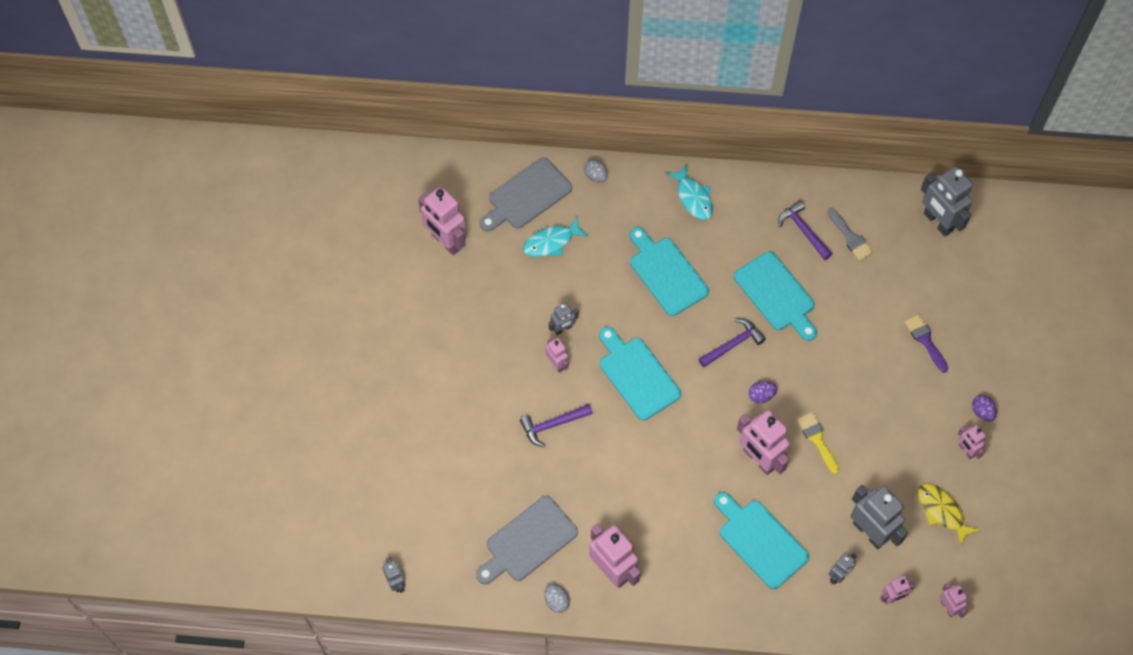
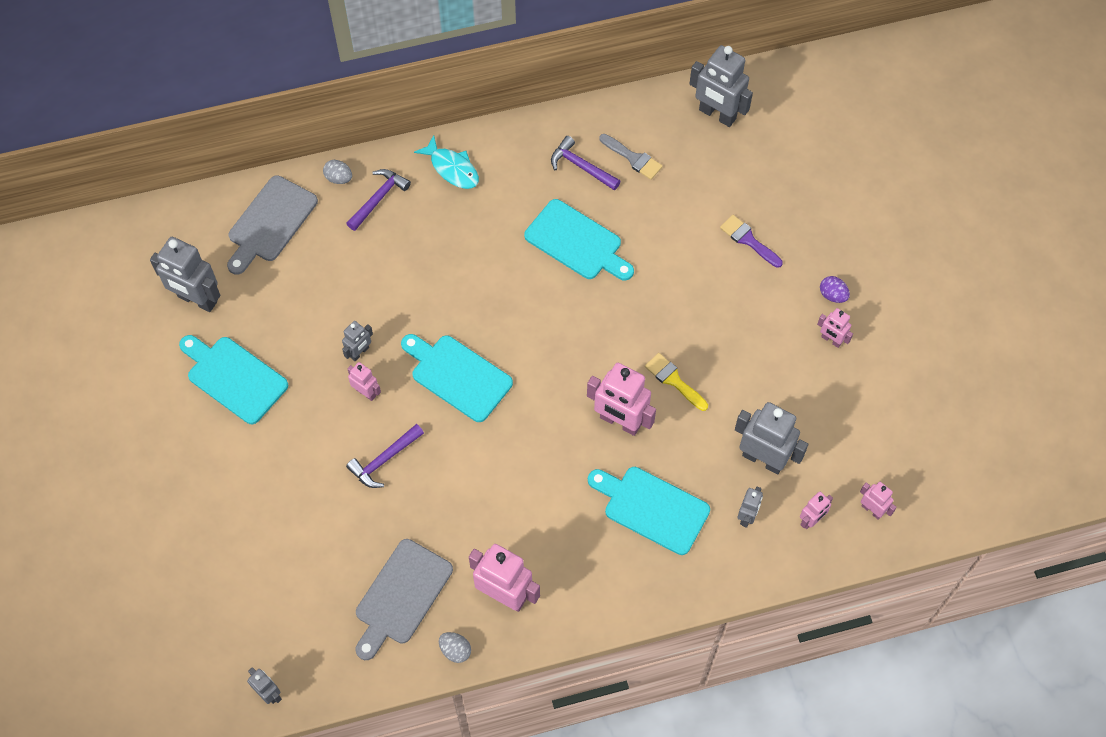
camera: 20 degrees left, 0 degrees up
pink robot [418,186,467,255] -> grey robot [150,237,220,312]
turquoise fish [523,217,589,257] -> none
turquoise cutting board [630,227,709,316] -> turquoise cutting board moved to [179,335,288,424]
purple hammer [698,319,766,367] -> purple hammer moved to [346,169,411,231]
purple egg [749,381,777,403] -> none
yellow fish [918,484,980,547] -> none

